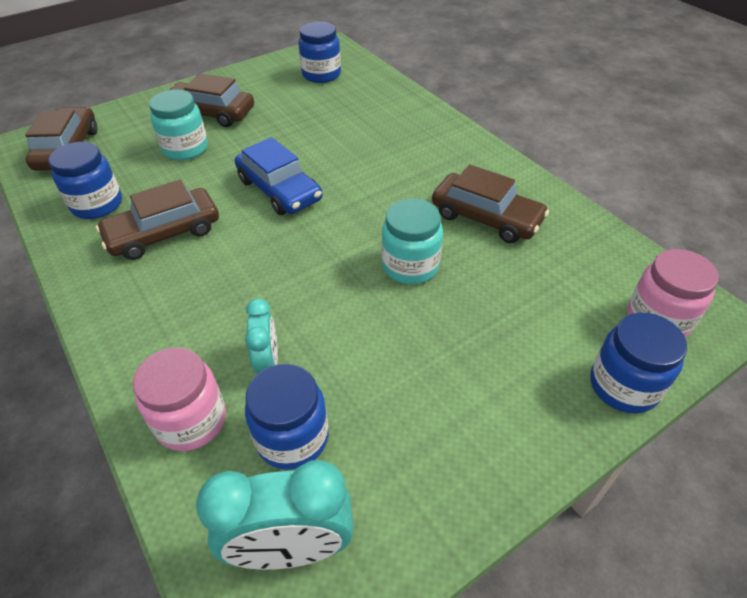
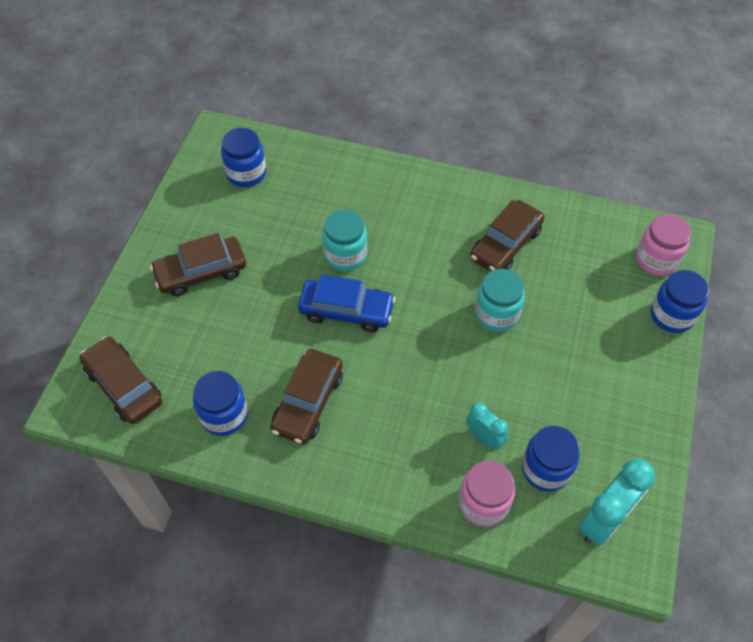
camera: 40 degrees left, 10 degrees up
turquoise jar [149,90,208,160] -> turquoise jar moved to [322,209,367,271]
brown car [432,164,549,243] -> brown car turned 135 degrees clockwise [470,200,545,272]

